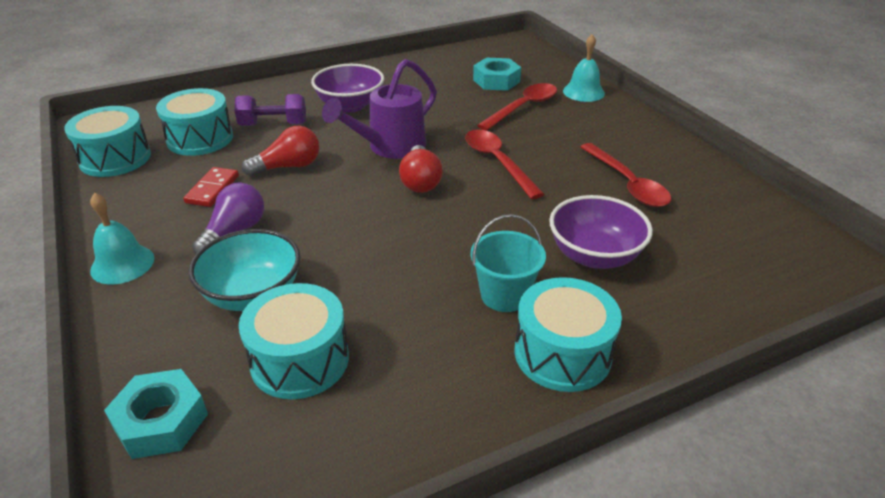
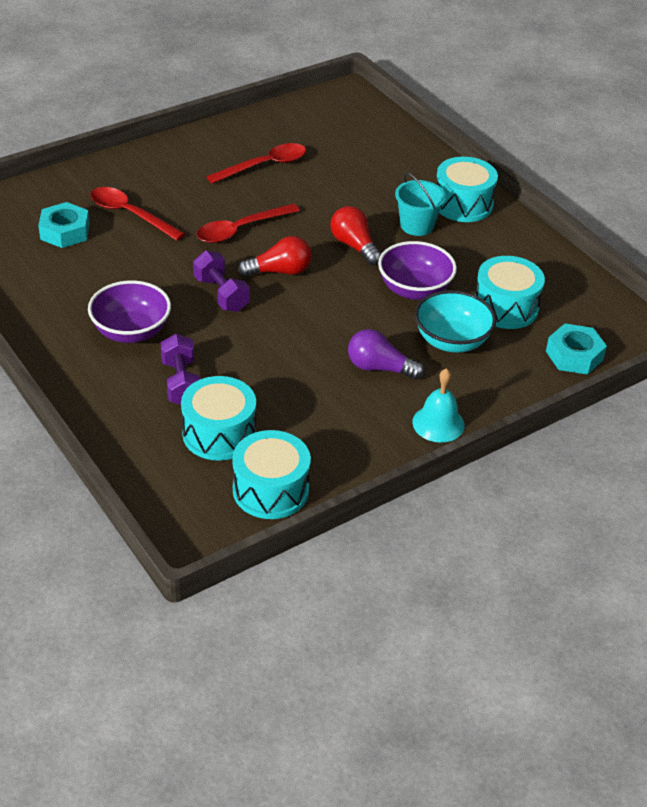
camera: 100 degrees left, 5 degrees up
red domino [183,167,239,207] -> none
red light bulb [242,126,319,176] -> red light bulb moved to [330,206,381,265]
purple watering can [322,59,437,159] -> purple dumbbell [193,250,250,312]
purple bowl [549,195,653,269] -> purple bowl moved to [378,241,457,300]
turquoise bell [563,34,605,102] -> none

